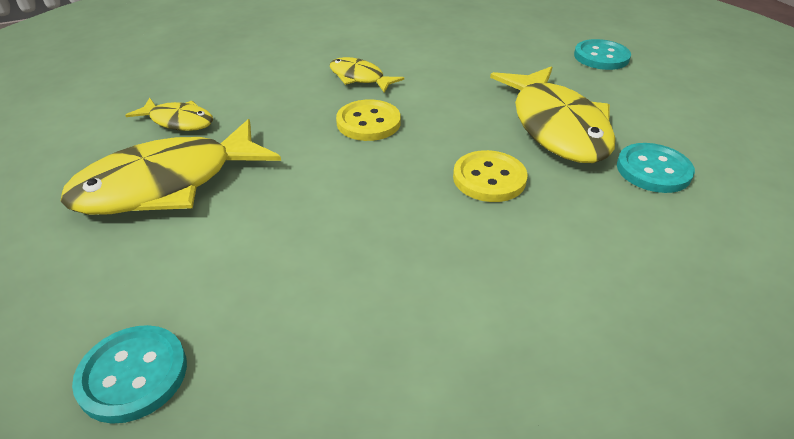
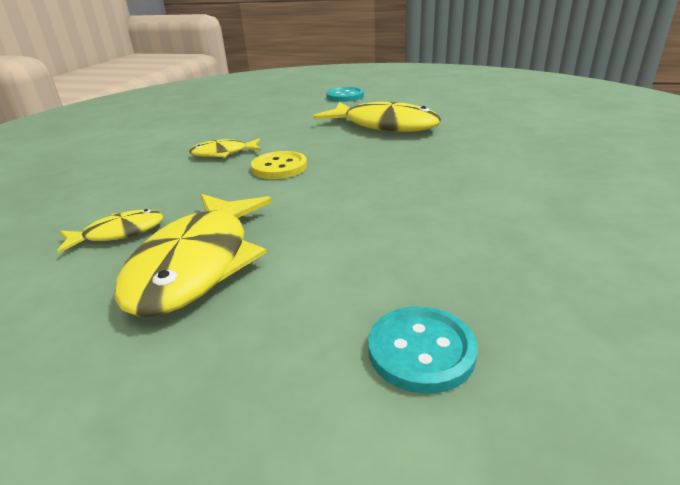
camera: 45 degrees left, 10 degrees down
yellow button [453,150,527,202] -> none
turquoise button [617,143,695,193] -> none

